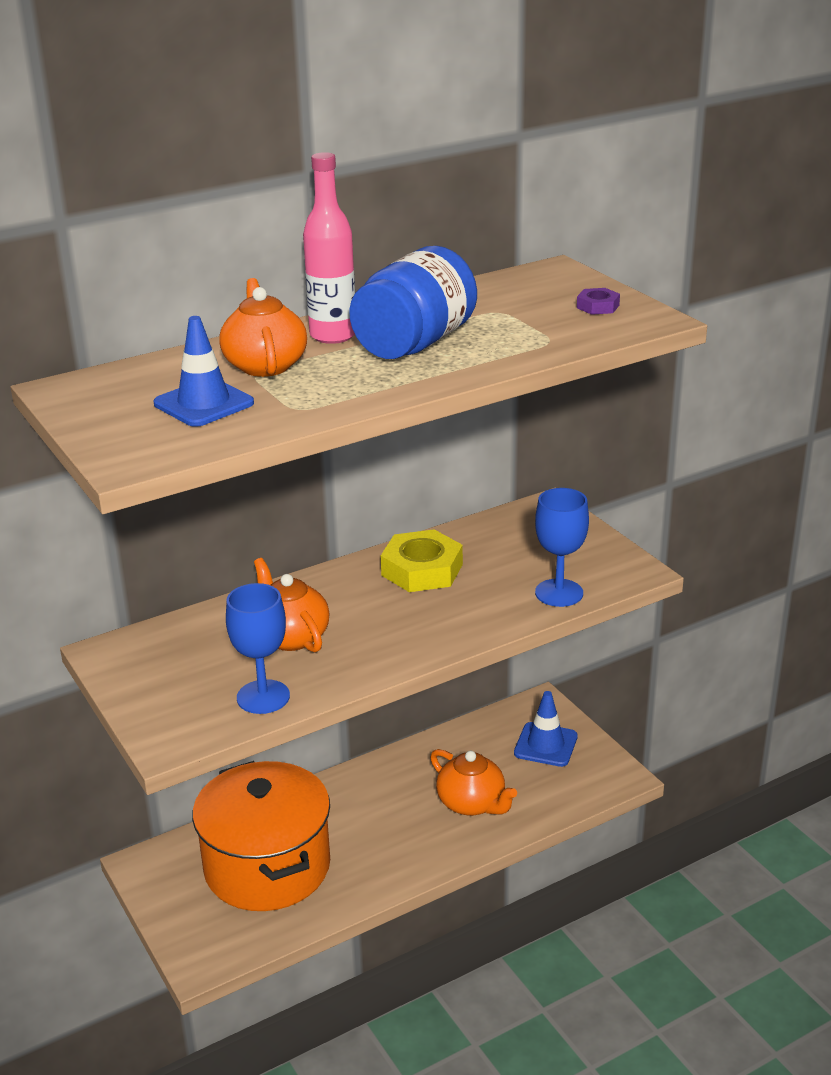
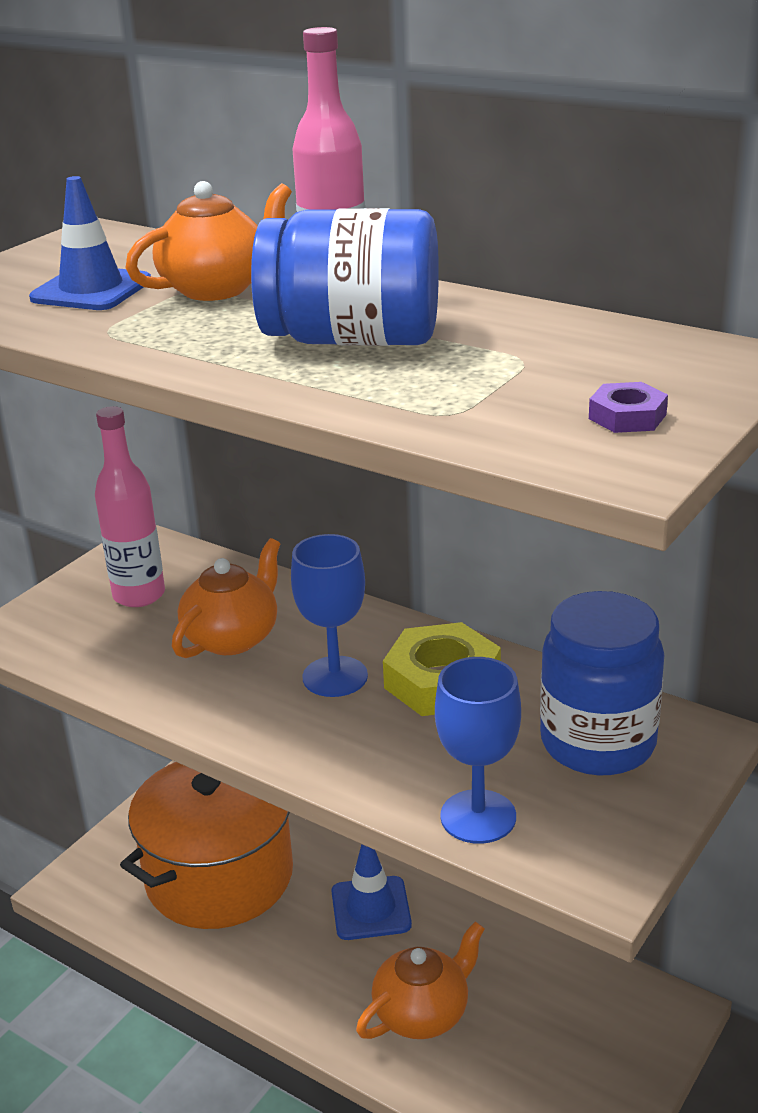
camera: 65 degrees right, 0 degrees up
blue goblet [226,583,290,714] -> blue goblet moved to [291,534,368,697]
orange teapot [430,749,517,816] -> orange teapot turned 150 degrees counterclockwise [356,922,485,1039]
blue traffic cone [514,691,578,767] -> blue traffic cone moved to [332,844,412,940]
none -> pink bottle [95,406,165,607]
none -> blue jar [540,591,664,775]

